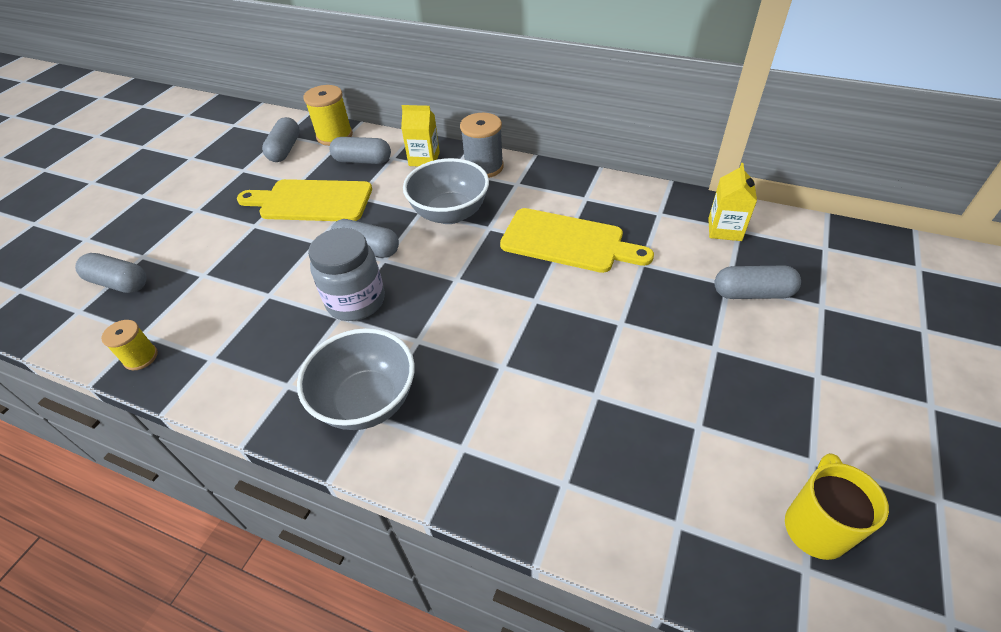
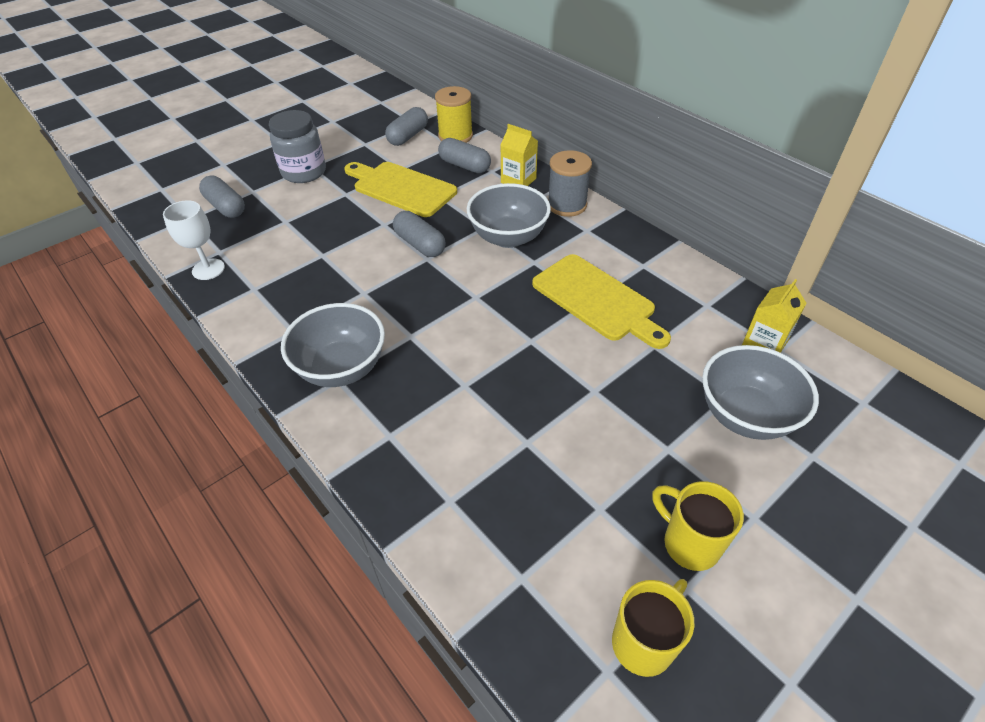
camera: 25 degrees right, 0 degrees up
yellow spool [101,320,158,370] -> white goblet [163,200,225,280]
grey jar [308,228,385,321] -> grey jar moved to [269,110,326,183]
grey capsule [714,265,801,299] -> grey bowl [702,345,819,440]
none -> yellow mug [652,481,744,571]

